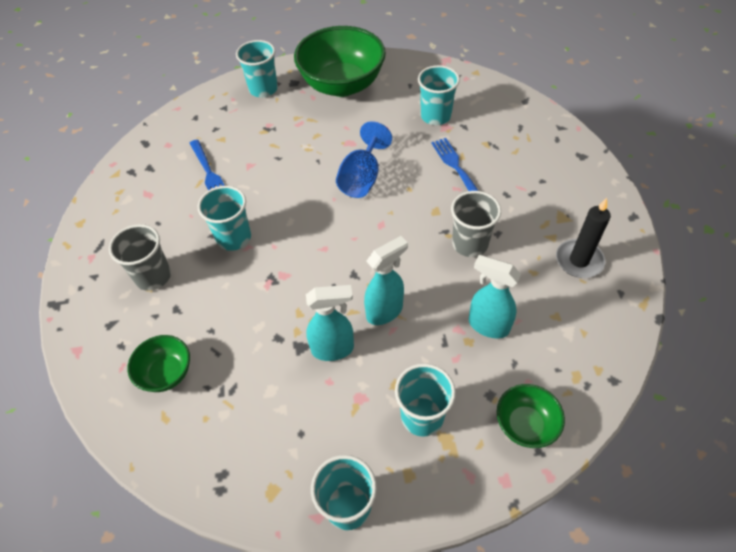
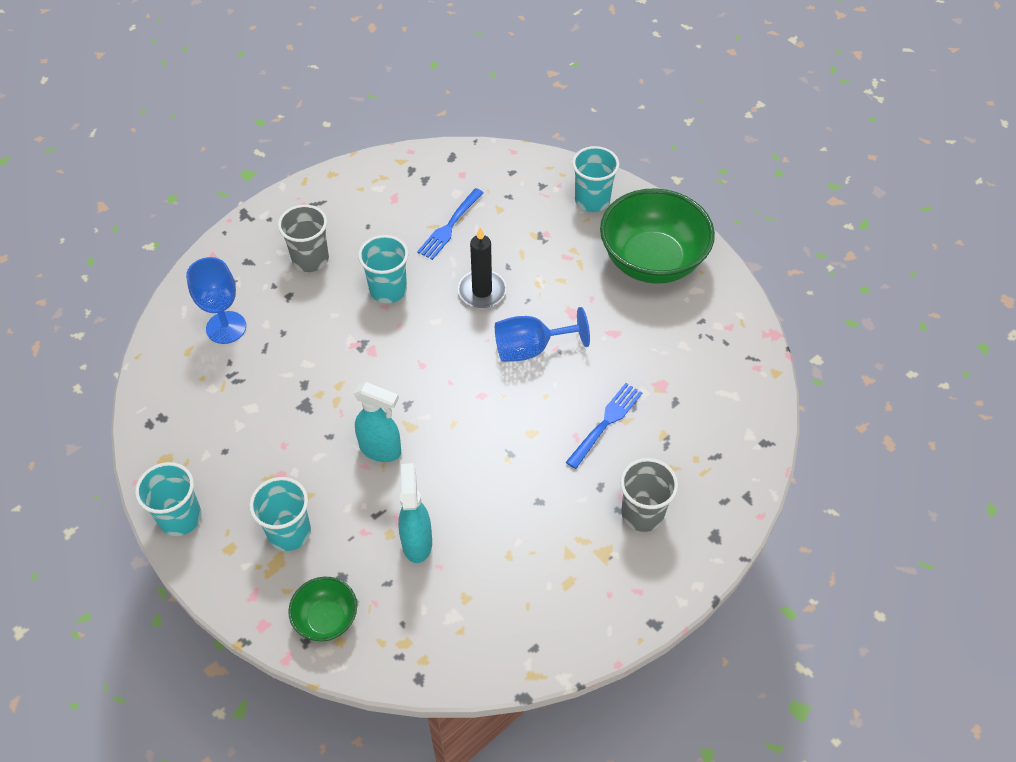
camera: 55 degrees right, 0 degrees up
green bowl [127,335,190,392] -> blue goblet [186,257,246,344]
turquoise spray bottle [306,285,354,361] -> none
turquoise cup [418,65,460,125] -> none
grey cup [451,191,501,257] -> grey cup moved to [620,458,678,532]
black candle [556,198,611,278] -> black candle moved to [458,227,506,308]

